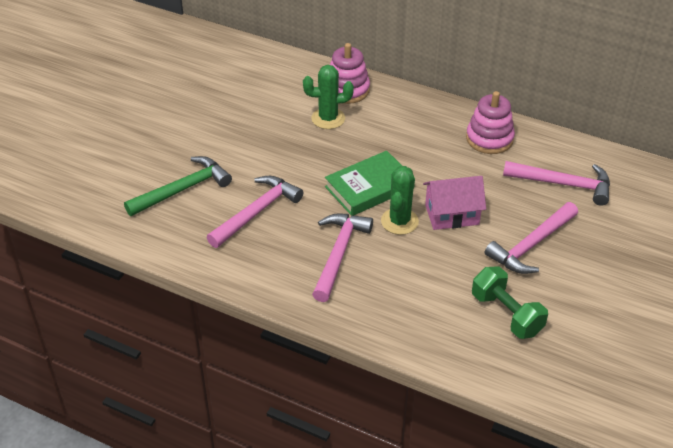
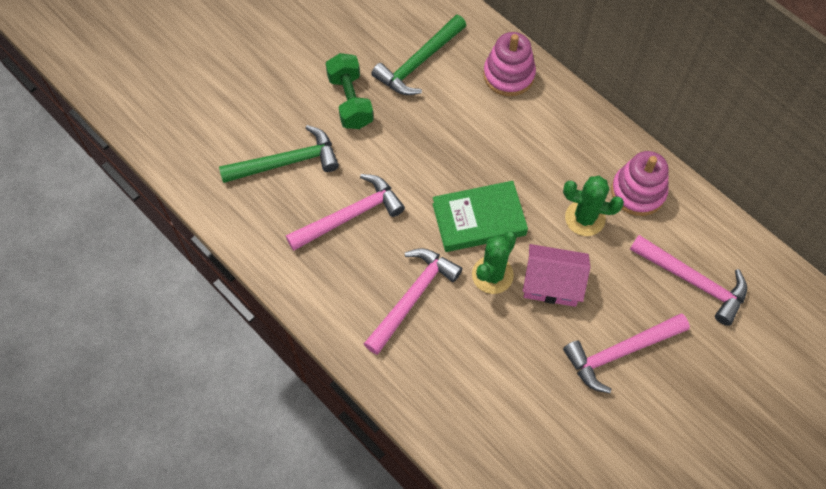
camera: 20 degrees right, 20 degrees up
green cactus [303,65,354,129] -> green cactus moved to [563,176,624,236]
green dumbbell [472,267,548,339] -> green dumbbell moved to [326,53,374,129]
none -> green hammer [371,15,466,95]

